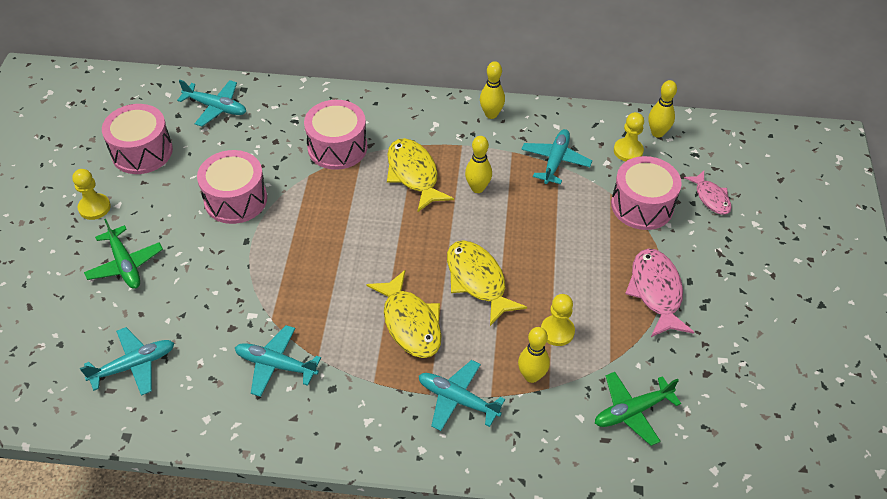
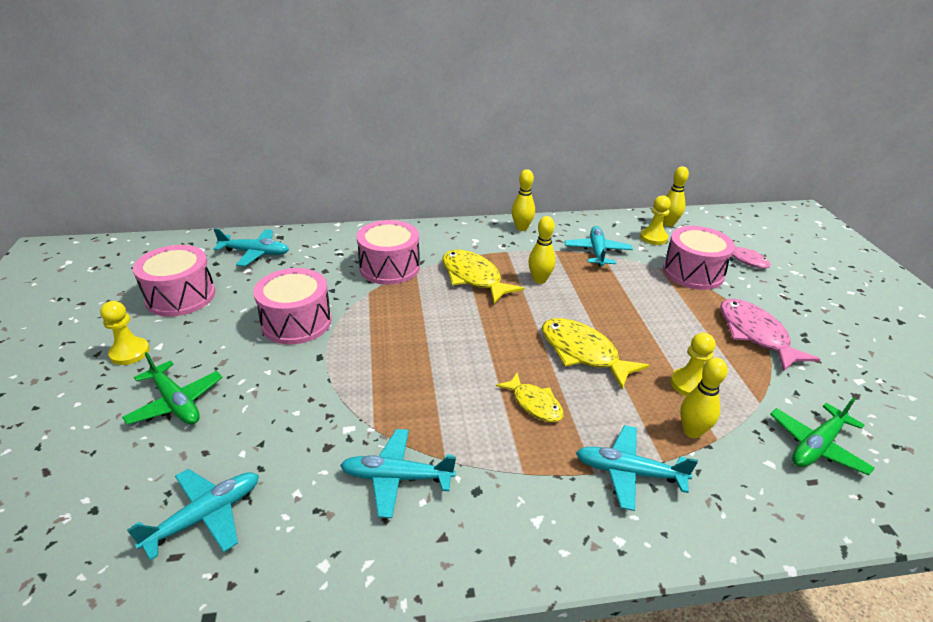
camera: 15 degrees left, 15 degrees down
yellow fish [366,270,442,358] -> yellow fish [496,372,564,422], size x0.61

